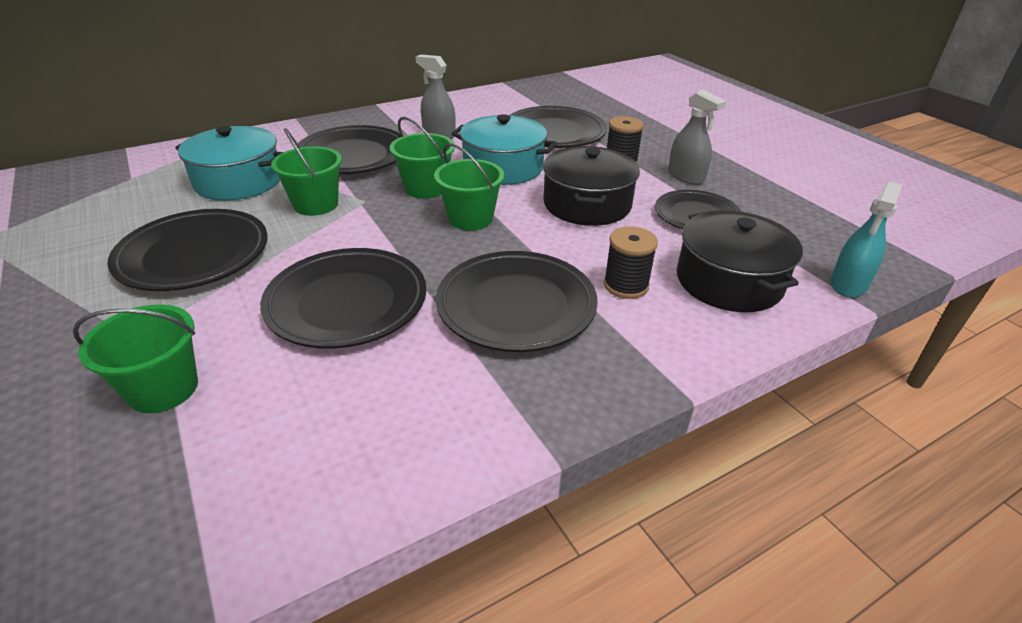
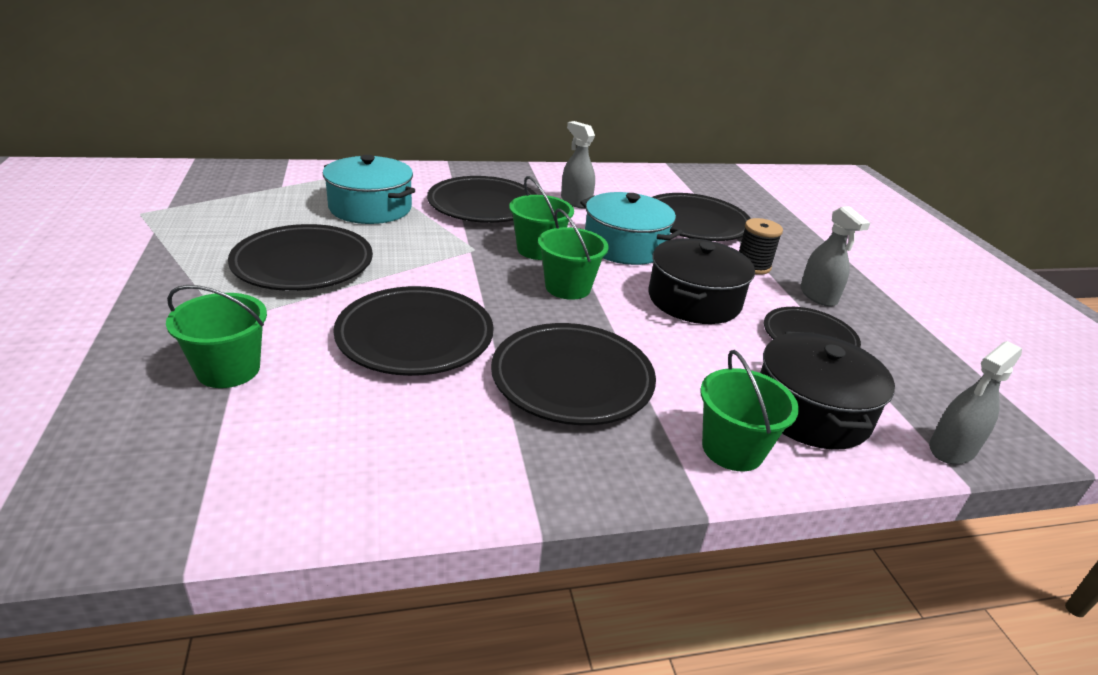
camera: 15 degrees right, 5 degrees down
green bucket [271,128,342,216] -> green bucket moved to [700,350,799,471]
black spool [604,226,658,299] -> none
turquoise spray bottle [830,181,903,298] -> grey spray bottle [929,341,1022,464]

